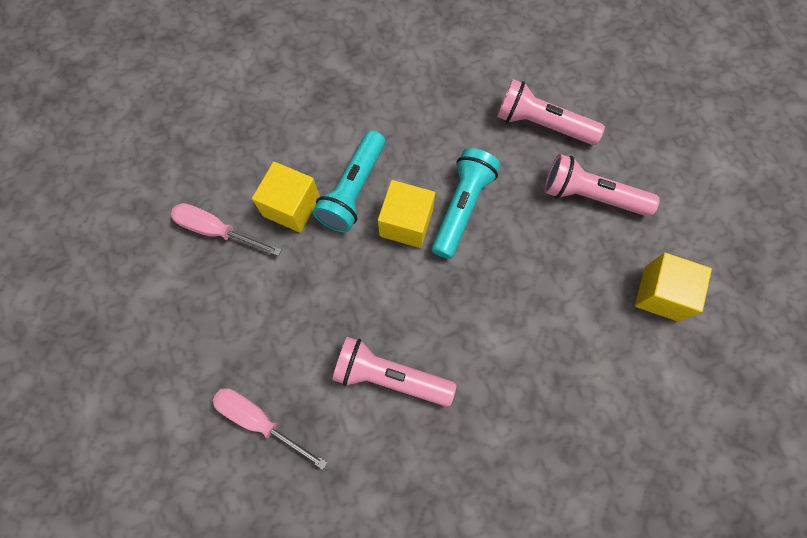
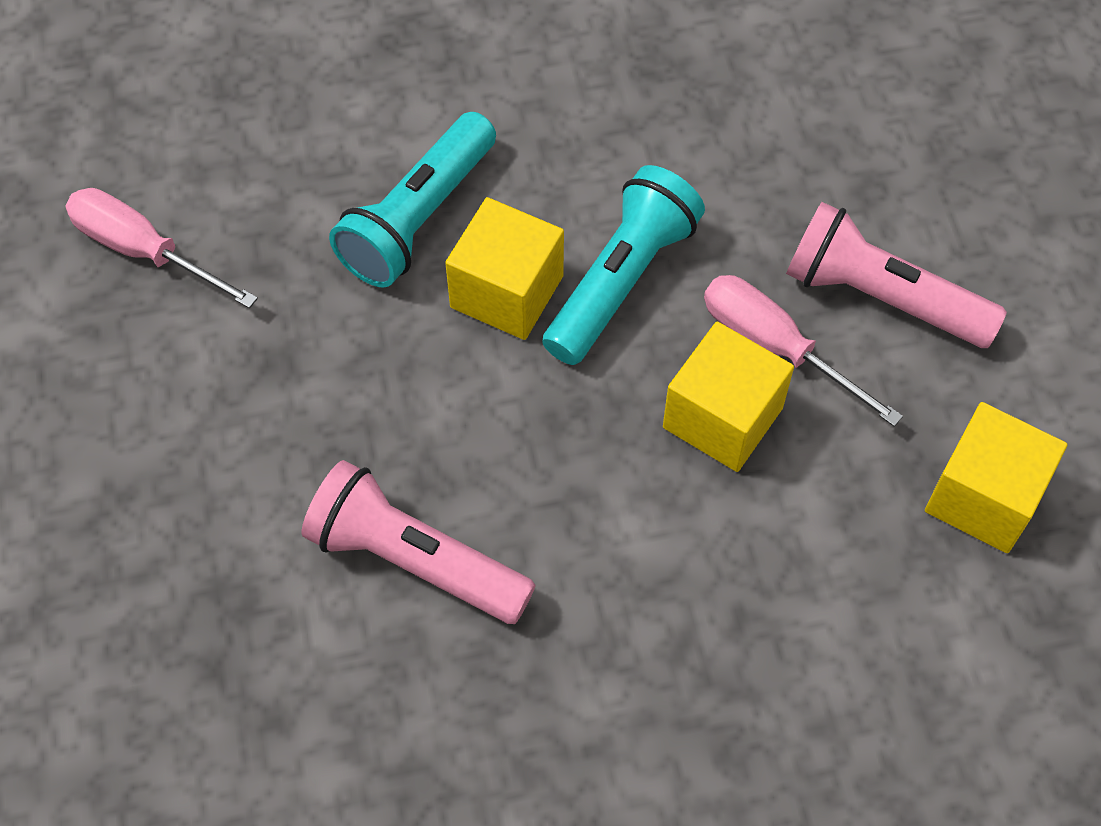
camera: 10 degrees right, 10 degrees down
pink screwdriver [212,388,328,470] -> pink screwdriver moved to [704,275,903,427]
yellow cube [252,161,320,233] -> yellow cube moved to [663,321,794,472]
pink flashlight [497,79,605,145] -> none

